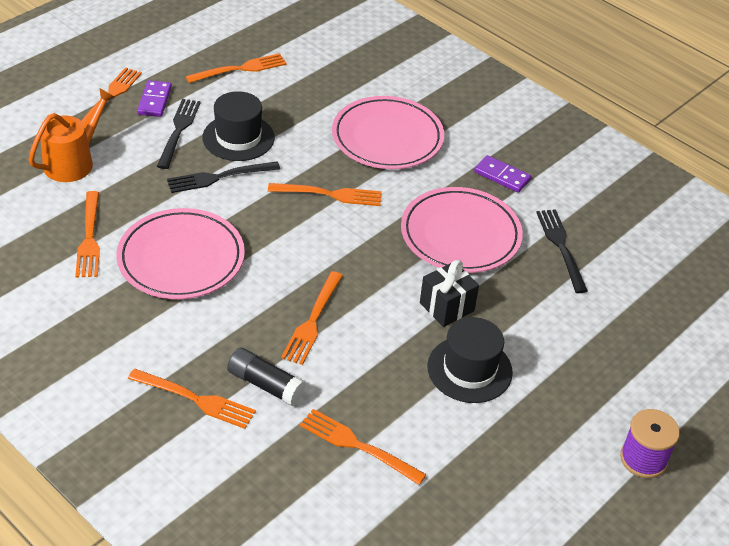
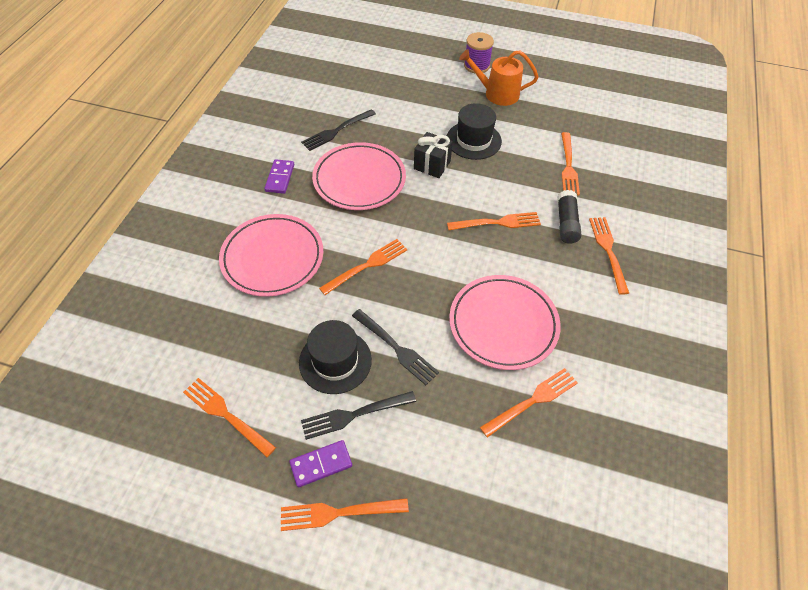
camera: 115 degrees left, 10 degrees up
orange watering can [28,88,115,182] -> orange watering can moved to [459,49,538,106]
orange fork [268,183,382,206] -> orange fork turned 75 degrees clockwise [319,239,407,295]

